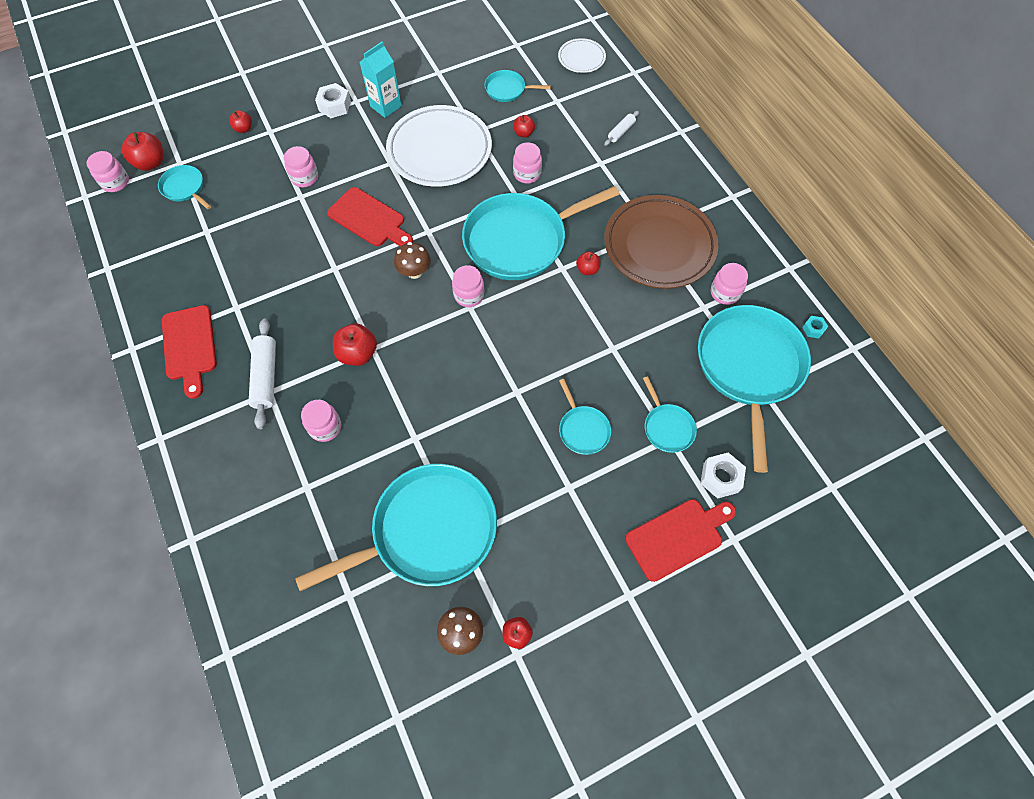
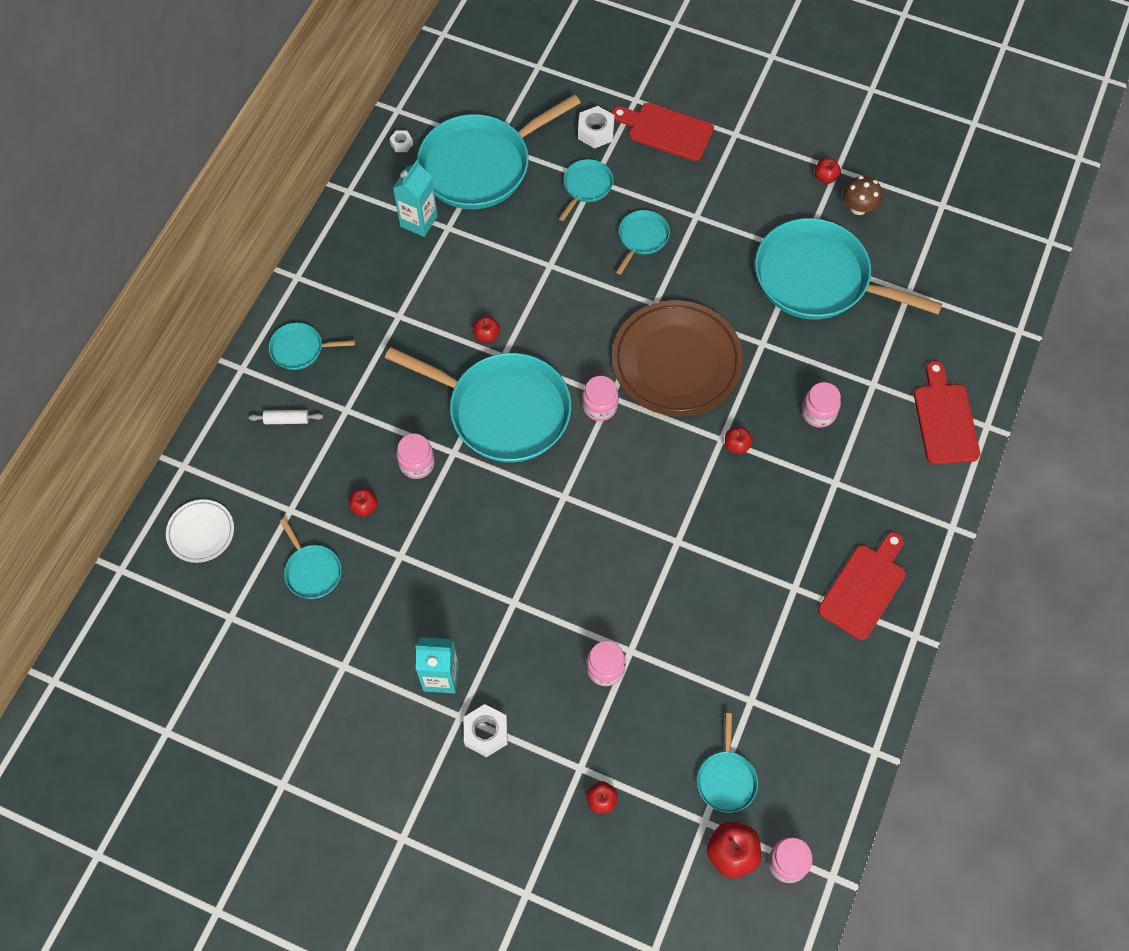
camera: 130 degrees left, 0 degrees up
white rolling pin [249,318,276,429] -> none
red cutting board [327,187,413,247] -> red cutting board moved to [914,361,980,464]
red apple [333,323,377,366] -> red apple [725,427,753,454], size x0.59
white plate [386,105,492,187] -> none
brown mushroom [394,242,431,279] -> none
brown plate [604,195,718,289] -> brown plate moved to [612,300,744,416]
pink jar [711,263,748,305] -> turquoise carton [393,160,438,237]
turquoise nut [802,316,828,338] -> white nut [389,130,413,152]
none -> turquoise pan [269,323,355,370]

